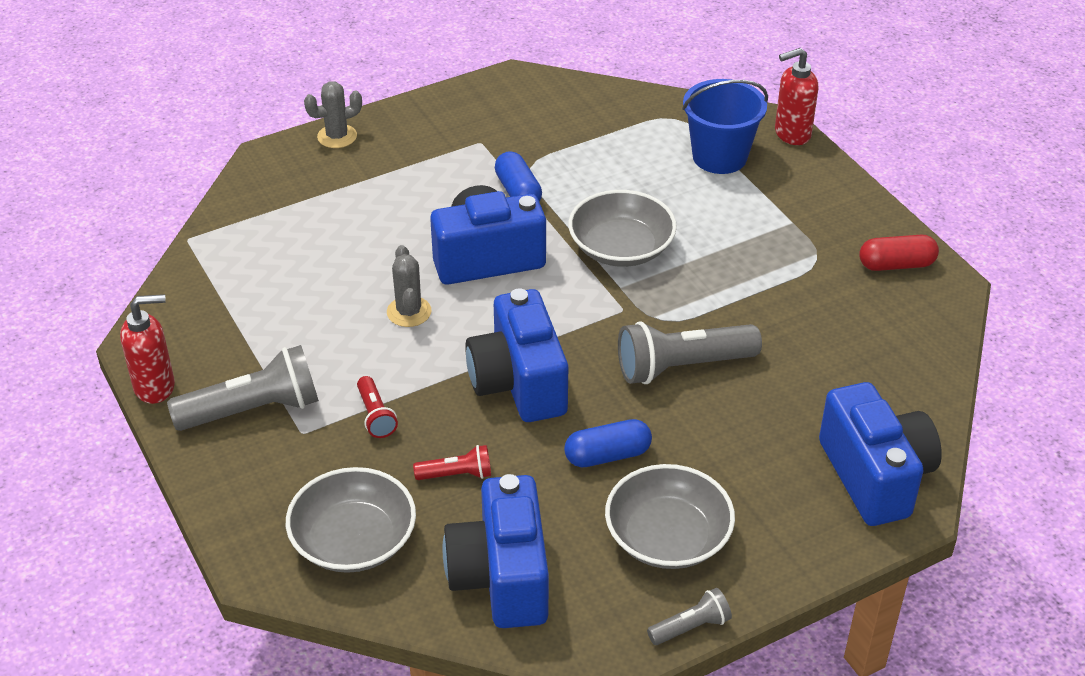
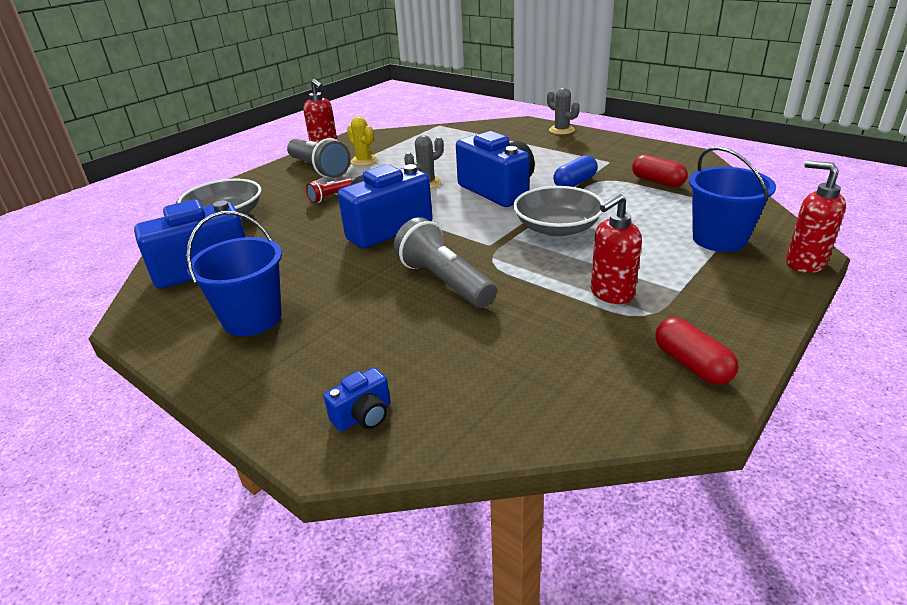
camera: 70 degrees right, 10 degrees down
red flashlight [413,445,491,480] -> none
blue capsule [564,419,652,467] -> none
grey bowl [605,464,735,569] -> blue bucket [186,211,282,336]
grey flashlight [647,588,732,645] -> none
blue camera [819,382,942,526] -> blue camera [323,368,391,431], size x0.46
none -> yellow cactus [347,117,378,166]
none -> red soap dispenser [591,194,642,304]
none -> red capsule [632,155,688,188]

